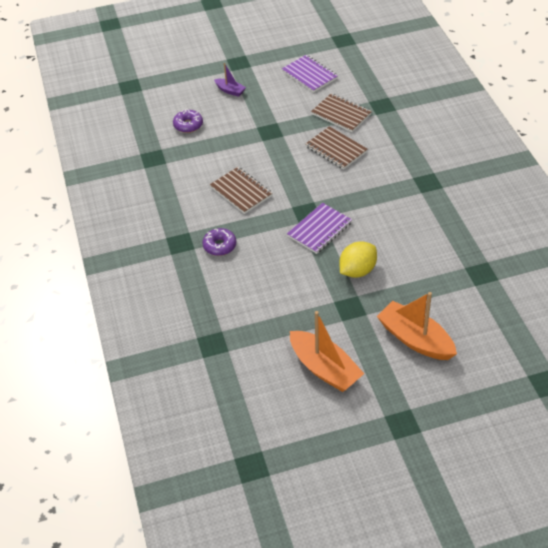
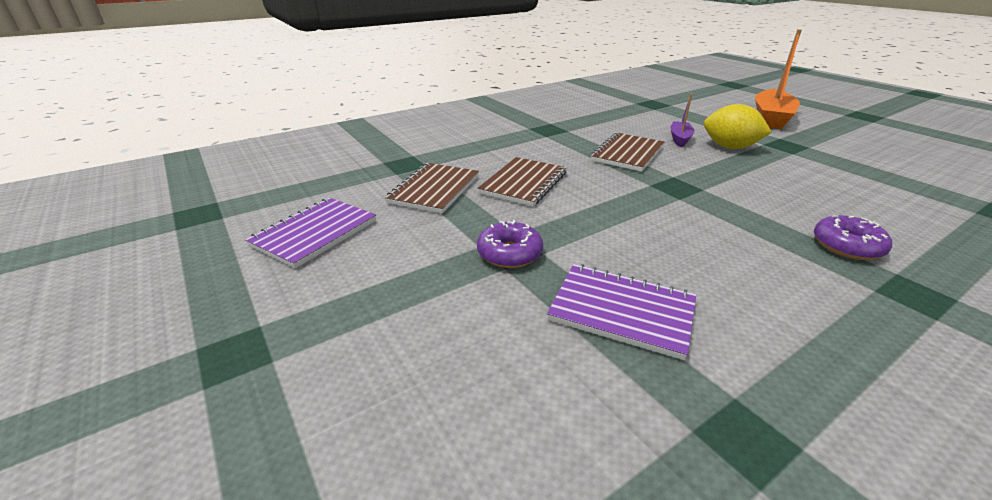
camera: 110 degrees left, 15 degrees down
purple donut [173,109,203,133] -> purple donut moved to [477,220,543,268]
brown notebook [210,167,273,214] -> brown notebook moved to [590,132,664,172]
purple boat [214,63,246,97] -> purple boat moved to [670,94,695,147]
purple notebook [287,203,352,254] -> purple notebook moved to [547,264,696,360]
orange boat [290,311,364,392] -> none

